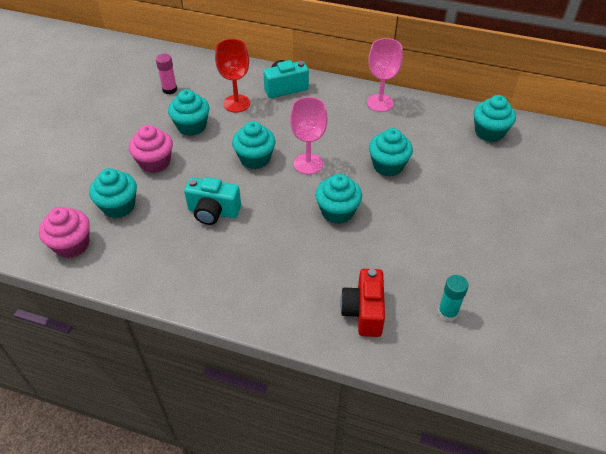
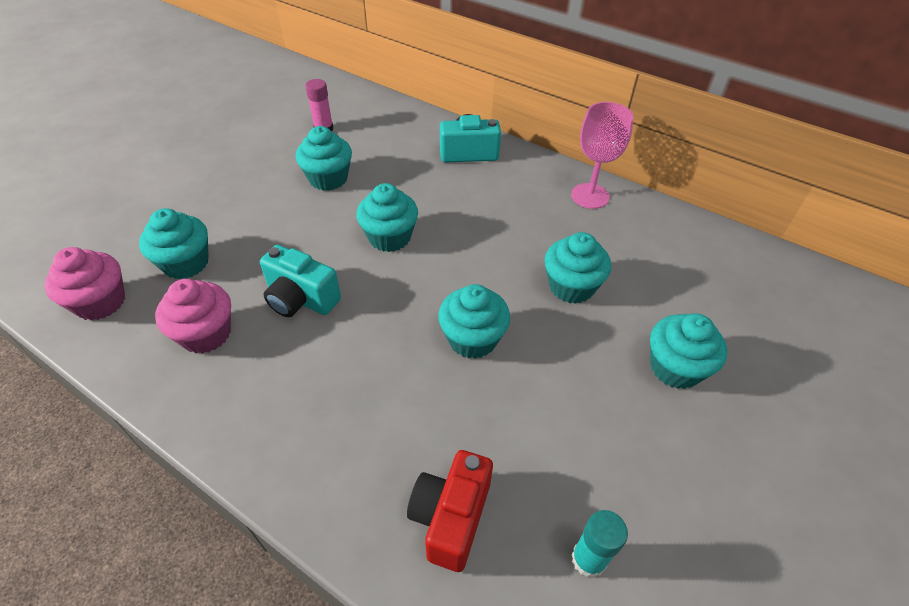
camera: 15 degrees right, 0 degrees up
pink cupcake [129,125,173,173] -> pink cupcake moved to [155,279,231,354]
red goblet [215,39,250,112] -> none
pink goblet [290,97,328,175] -> none
turquoise cupcake [474,95,516,142] -> turquoise cupcake moved to [650,313,727,389]

